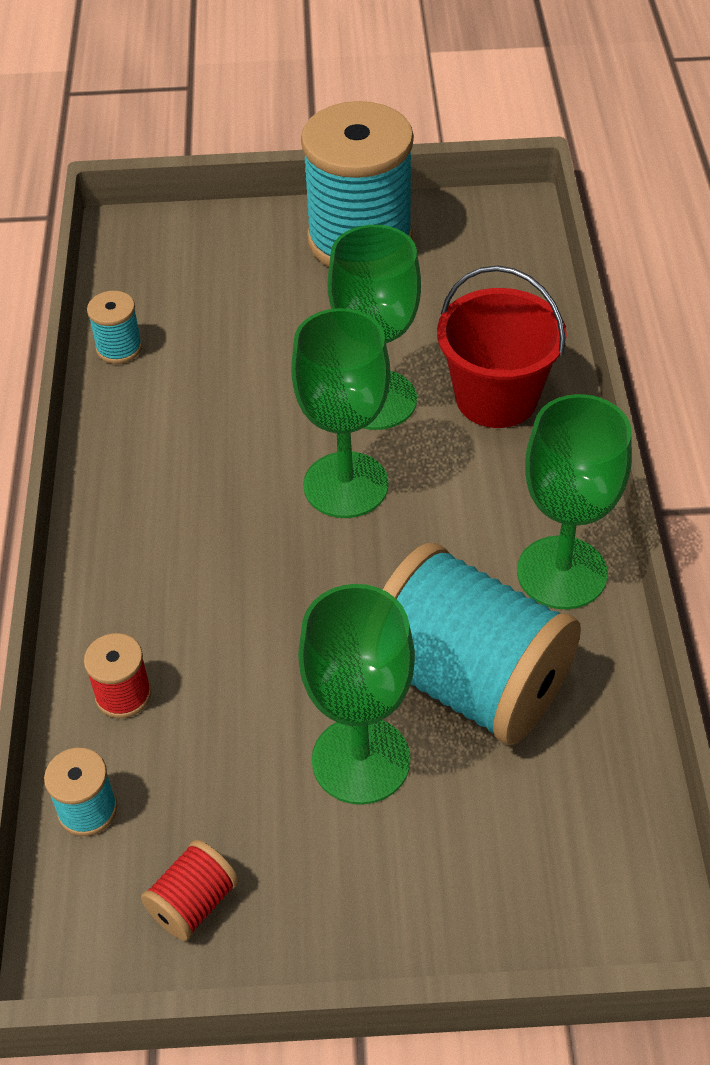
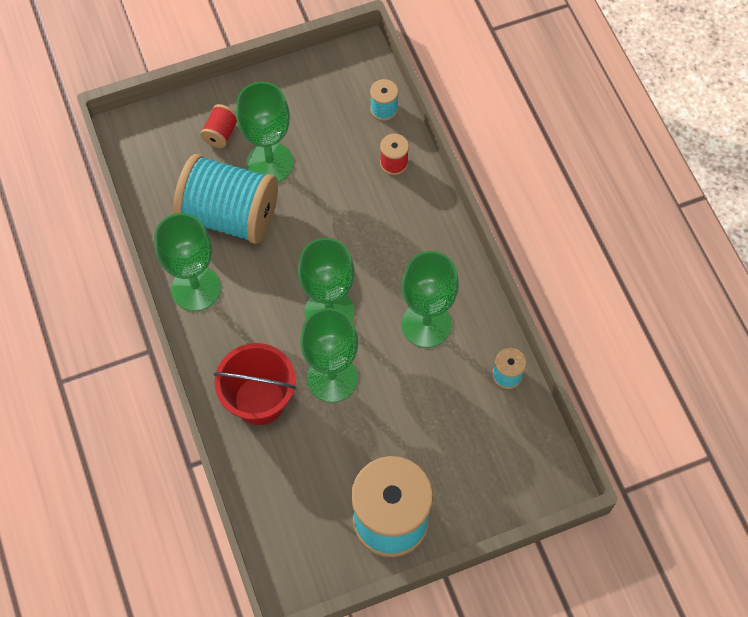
camera: 160 degrees right, 15 degrees up
red spool [141,840,239,941] -> red spool moved to [200,104,237,148]
none -> green goblet [401,251,459,348]

